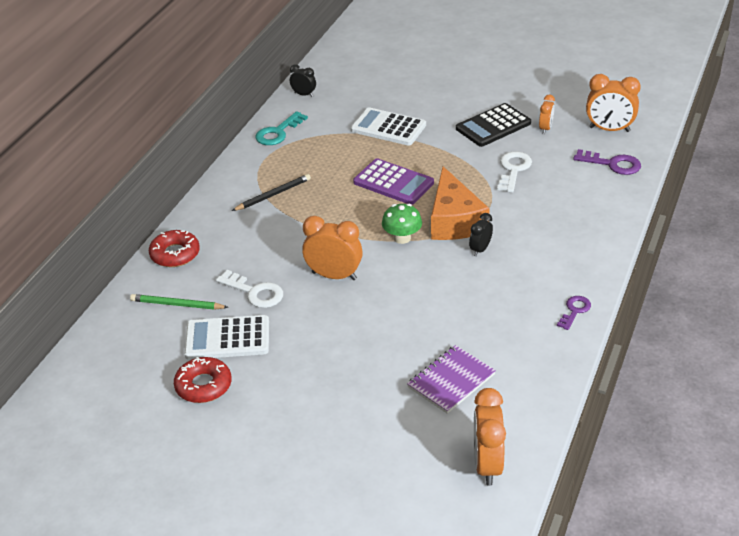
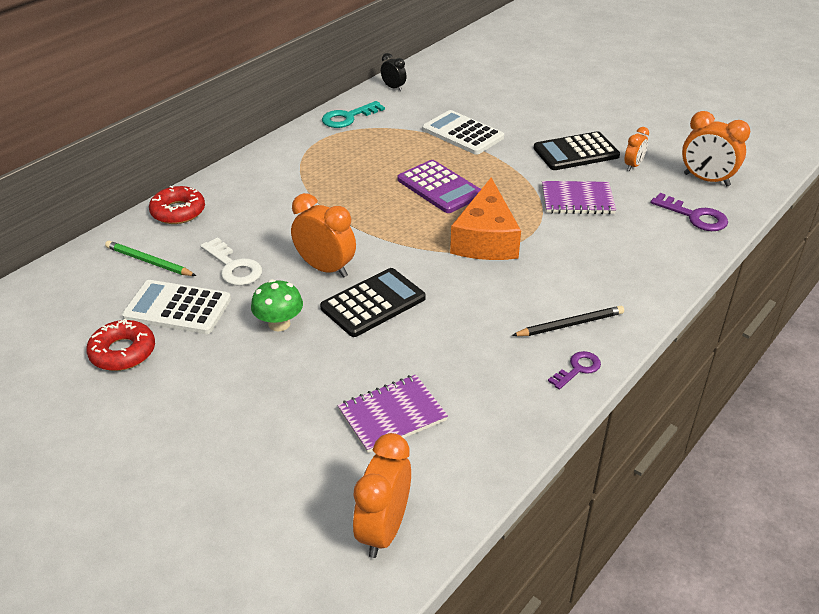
camera: 15 degrees right, 0 degrees up
black pencil [232,174,311,211] -> black pencil moved to [512,306,624,336]
green mushroom [382,204,422,244] -> green mushroom moved to [251,279,303,331]
black clock [469,213,493,256] -> none
white key [497,152,532,193] -> purple notebook [542,181,616,214]
none -> black calculator [320,268,426,337]

